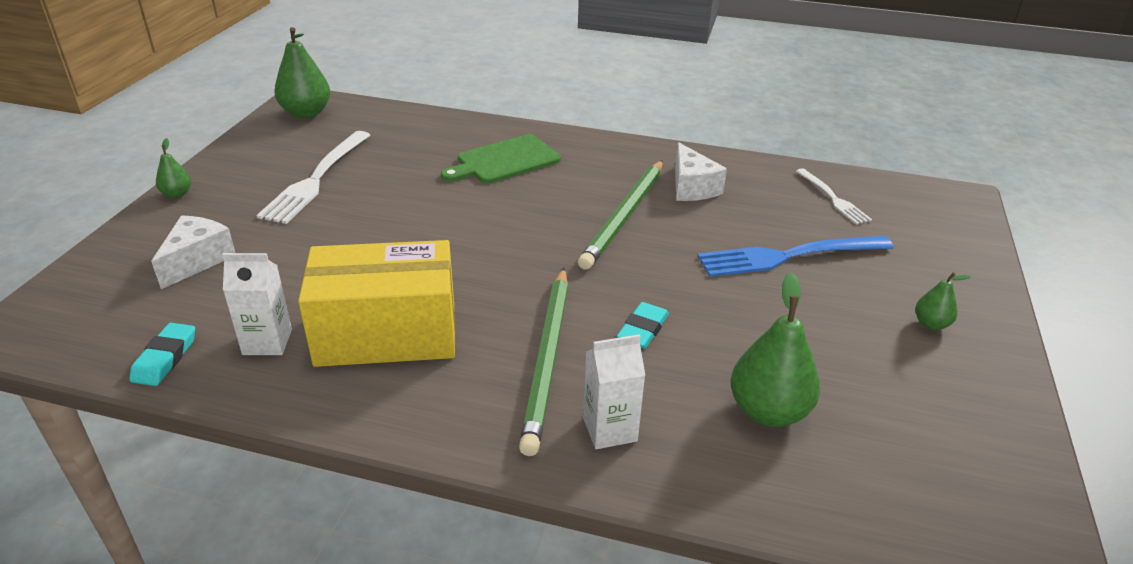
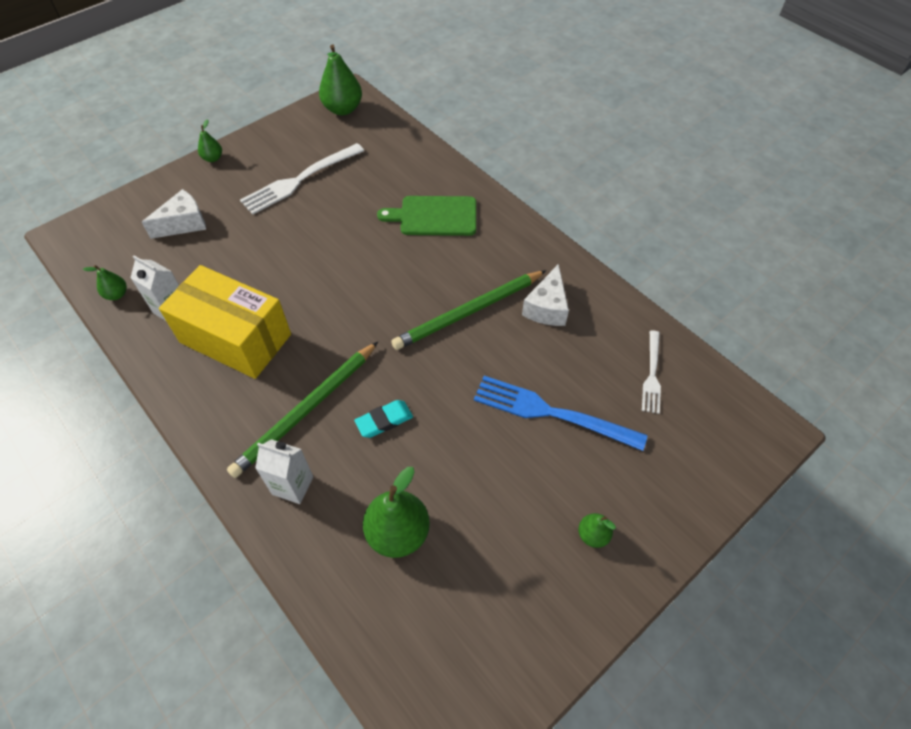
camera: 35 degrees right, 20 degrees up
turquoise eraser [129,323,195,386] -> green pear [83,265,127,300]

